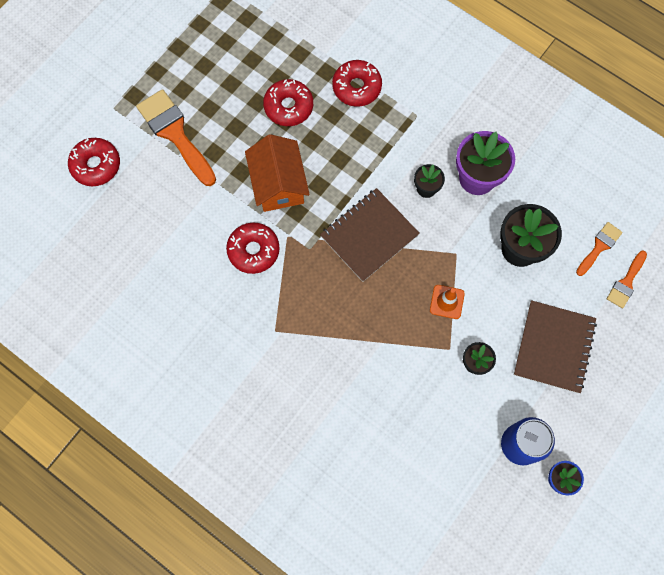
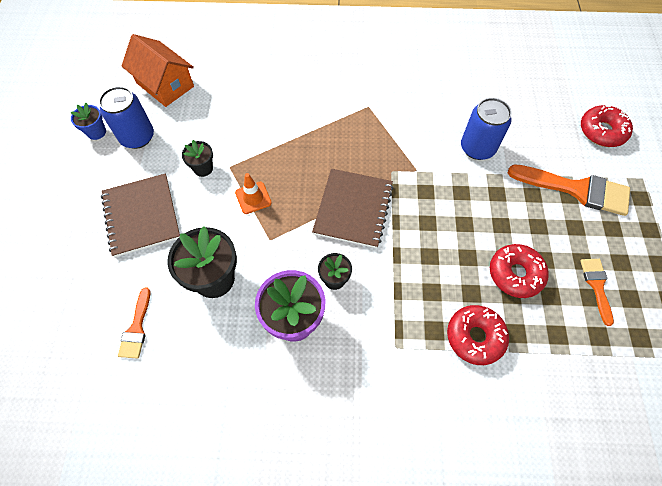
camera: 145 degrees right, 10 degrees down
red donut [226,223,280,274] -> none
orange house [245,134,310,212] -> orange house moved to [121,34,194,107]
orange brush [607,250,647,308] -> orange brush moved to [580,259,614,326]
none -> blue can [461,98,512,160]

